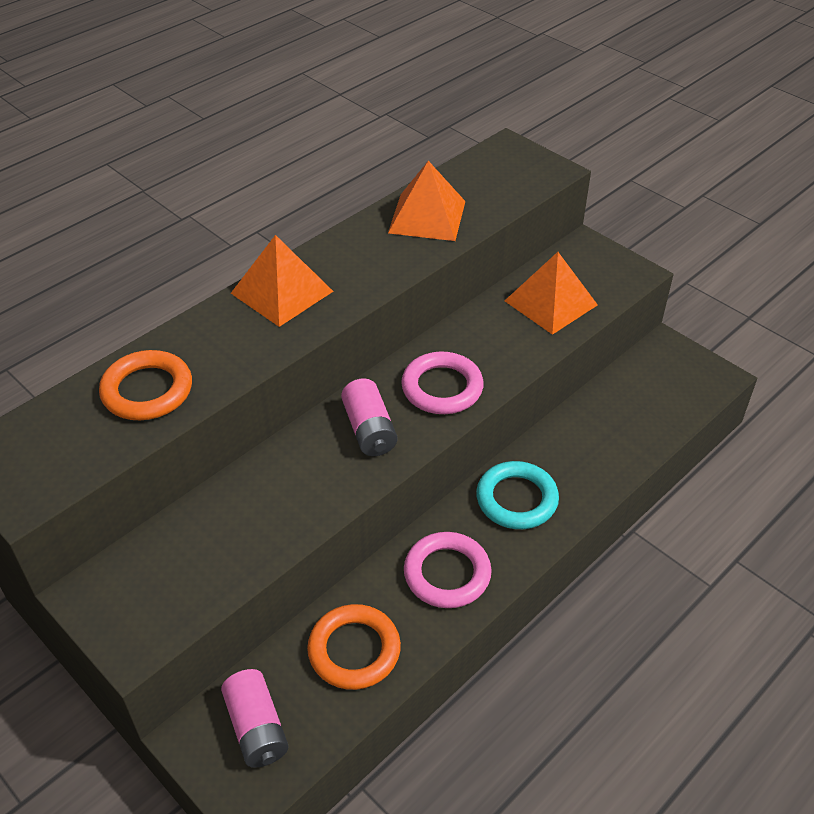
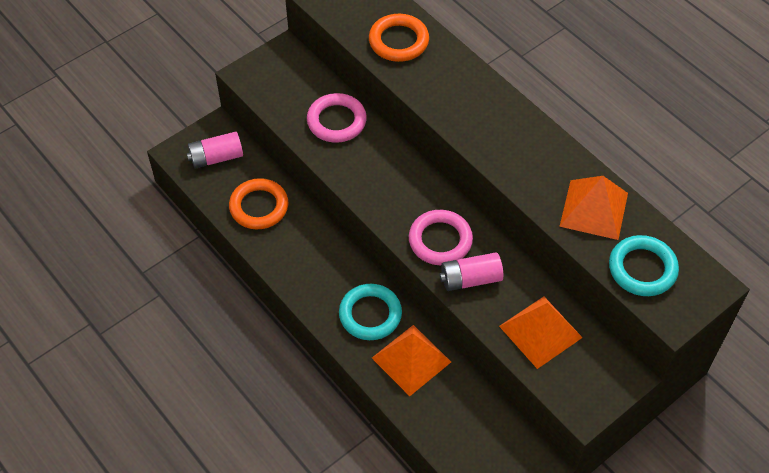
camera: 95 degrees right, 10 degrees up
orange pyramid [231,235,333,327] -> orange pyramid moved to [372,325,451,396]
pink battery [341,379,397,456] -> pink battery moved to [440,252,503,291]
pink ring [404,532,492,608] -> pink ring moved to [307,93,367,143]
none -> turquoise ring [609,235,679,296]

